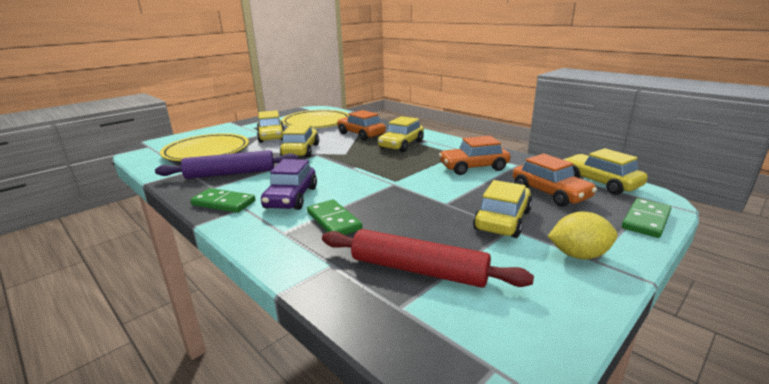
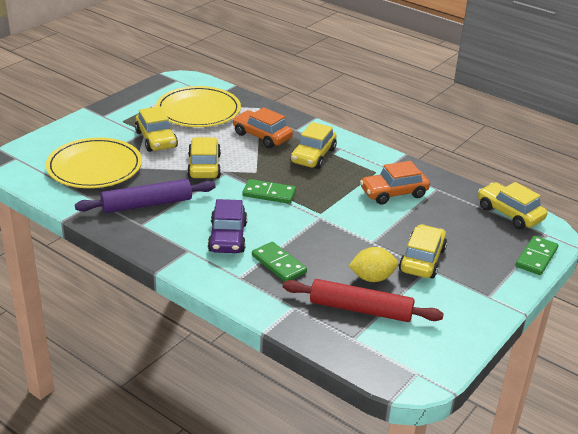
camera: 10 degrees left, 10 degrees up
green domino [190,188,256,213] -> green domino moved to [242,179,296,204]
orange car [513,154,597,207] -> none
yellow lemon [548,211,618,260] -> yellow lemon moved to [349,247,398,282]

